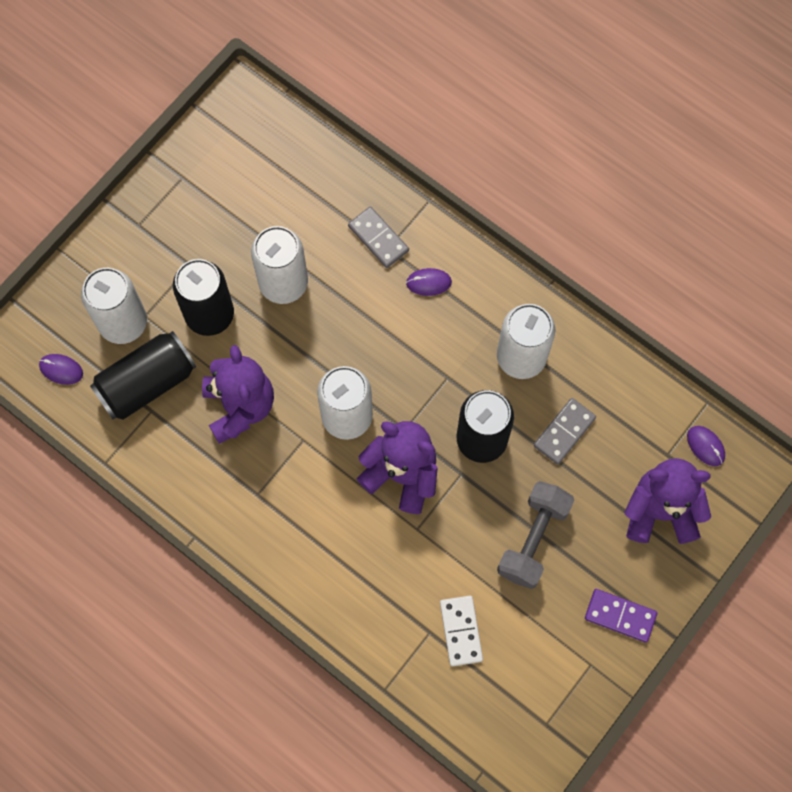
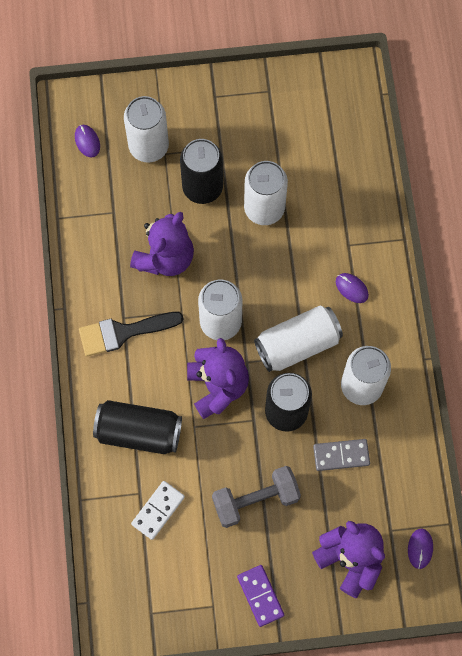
camera: 45 degrees right, 0 degrees up
black can [90,331,196,420] -> black can moved to [93,400,182,454]
grey domino [348,207,409,268] -> none
none -> black brush [79,312,184,356]
none -> white can [254,305,343,372]

